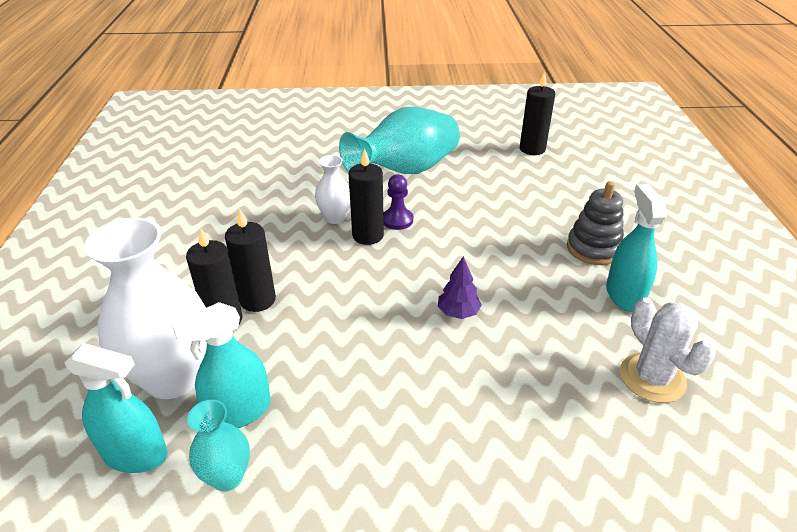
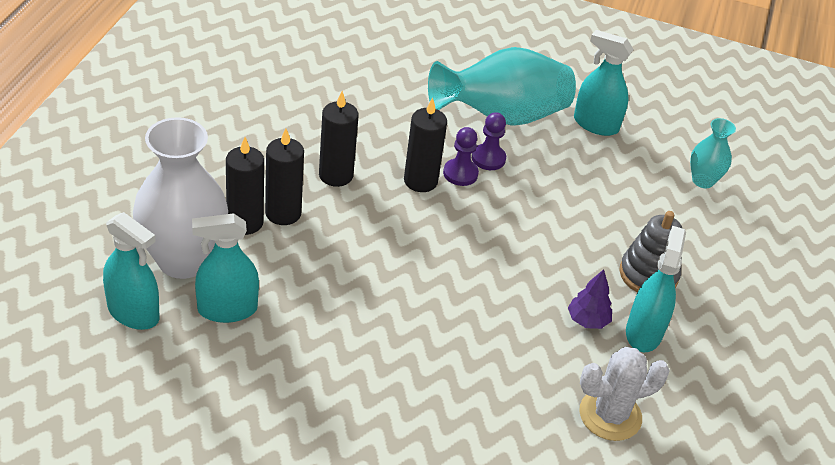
camera: 15 degrees right, 5 degrees up
turquoise vase [187,400,250,492] -> turquoise vase moved to [690,118,736,188]
white vase [315,155,350,224] -> none
purple tree [438,256,482,319] -> purple tree moved to [568,269,612,329]
black candle [520,71,555,155] -> black candle moved to [319,91,359,187]
white cactus [620,297,716,403] -> white cactus turned 75 degrees clockwise [580,347,670,441]
none -> purple pawn [472,112,506,170]
none -> turquoise spray bottle [574,30,634,136]

